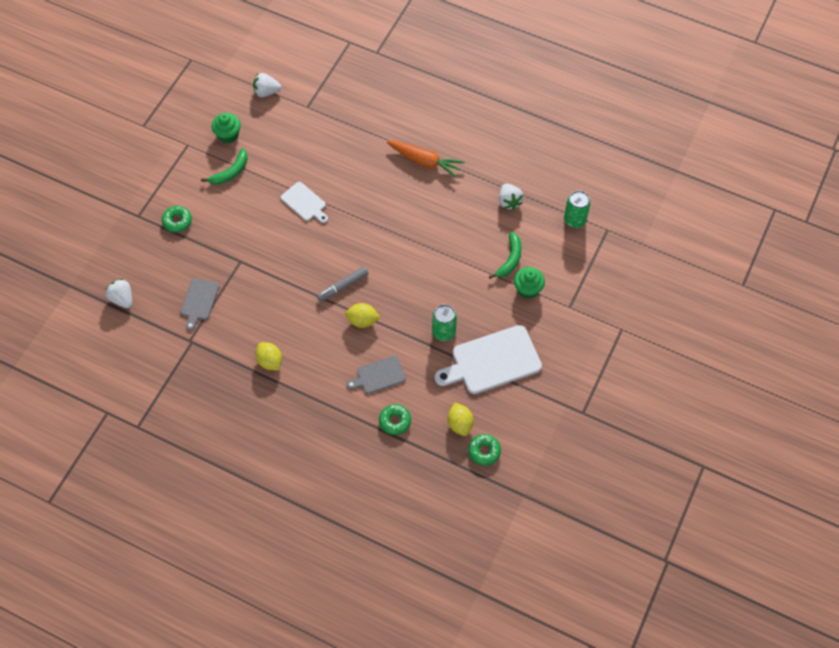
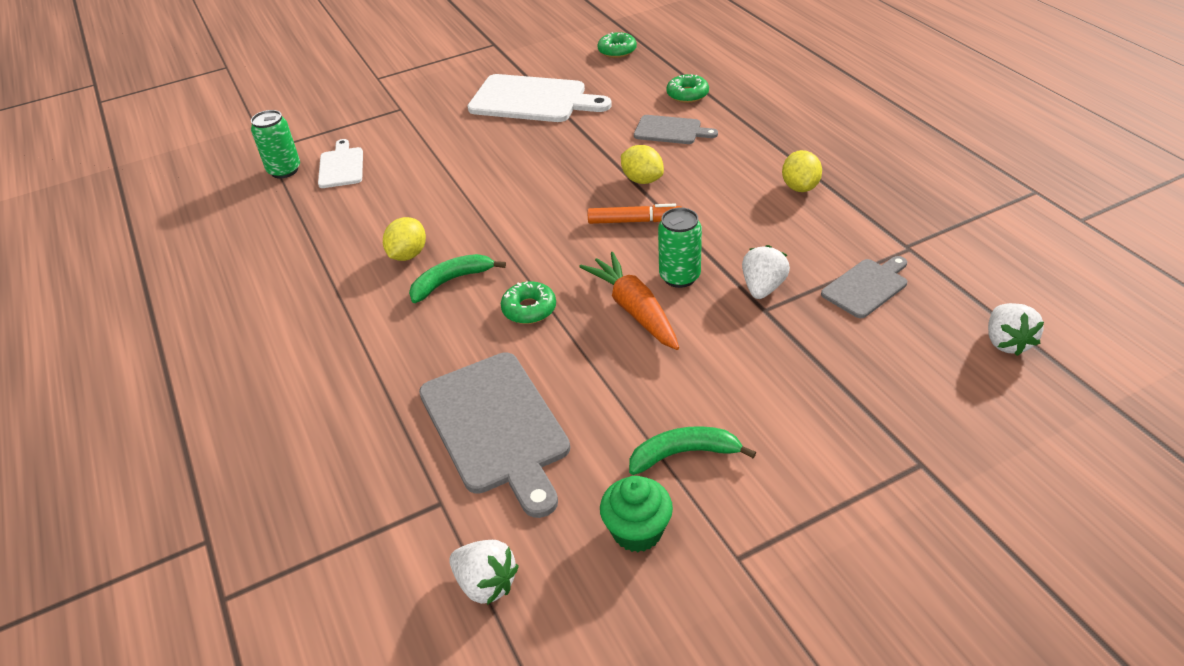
camera: 140 degrees left, 20 degrees down
green donut [162,206,192,233] -> green donut moved to [501,281,556,324]
white cutting board [281,182,328,223] -> white cutting board moved to [318,139,363,188]
grey marker [317,266,368,302] -> orange marker [588,204,682,224]
orange carrot [387,141,465,178] -> orange carrot moved to [579,252,679,350]
green can [432,304,457,341] -> green can moved to [658,208,702,288]
yellow lemon [448,403,473,436] -> yellow lemon moved to [383,217,426,261]
green banana [489,232,522,279] -> green banana moved to [409,254,506,303]
white strawberry [499,184,524,210] -> white strawberry moved to [742,245,790,299]
green cupcake [514,267,545,299] -> none
none -> grey cutting board [419,352,570,518]

